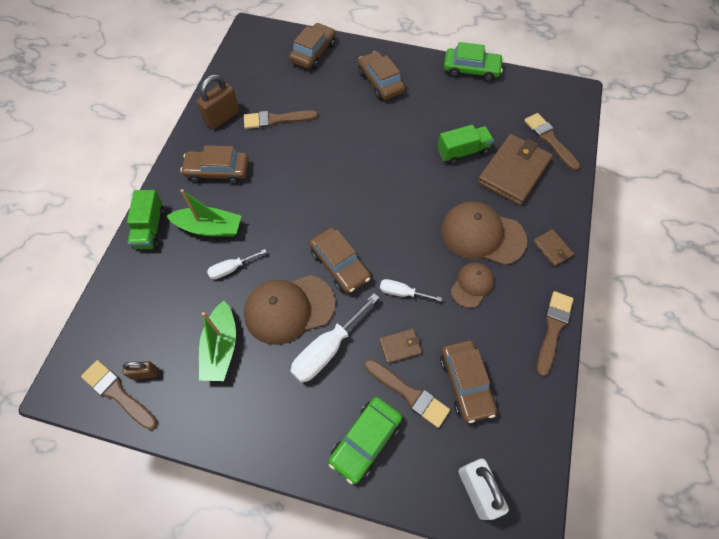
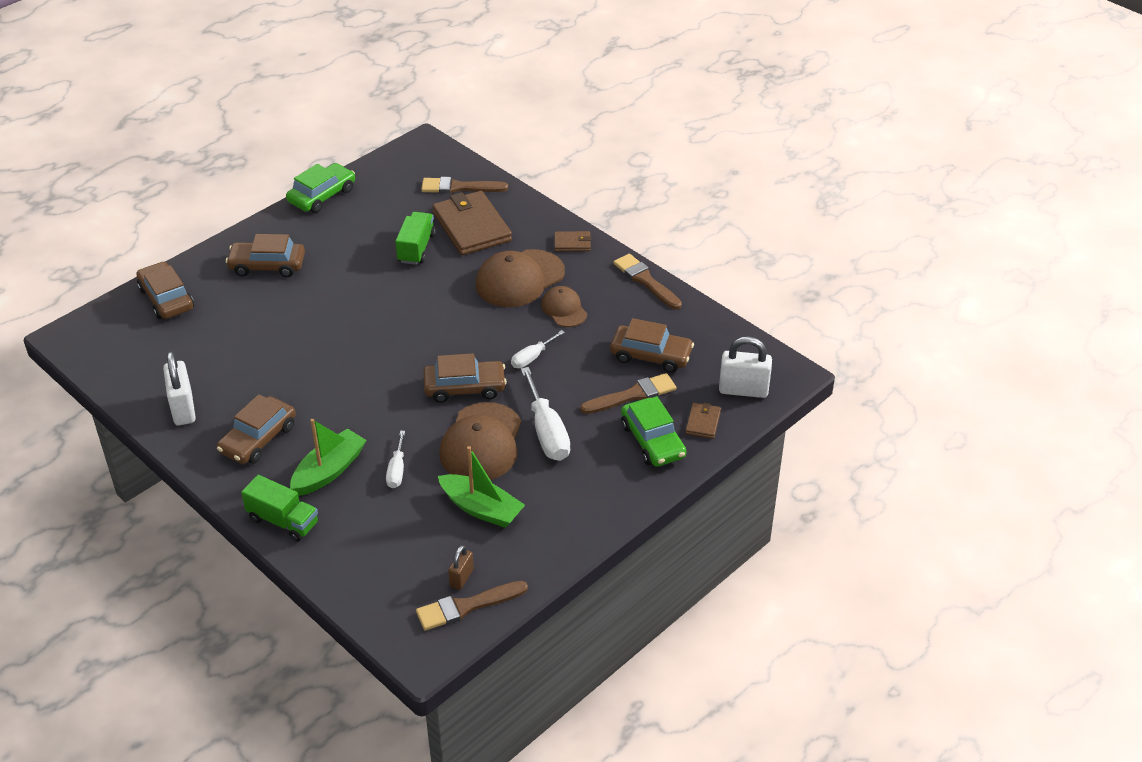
camera: 60 degrees left, 20 degrees down
brown padlock [196,74,240,130] -> white padlock [163,351,196,426]
brown brush [244,110,318,129] -> none
brown wallet [379,329,422,364] -> brown wallet moved to [685,403,721,439]

